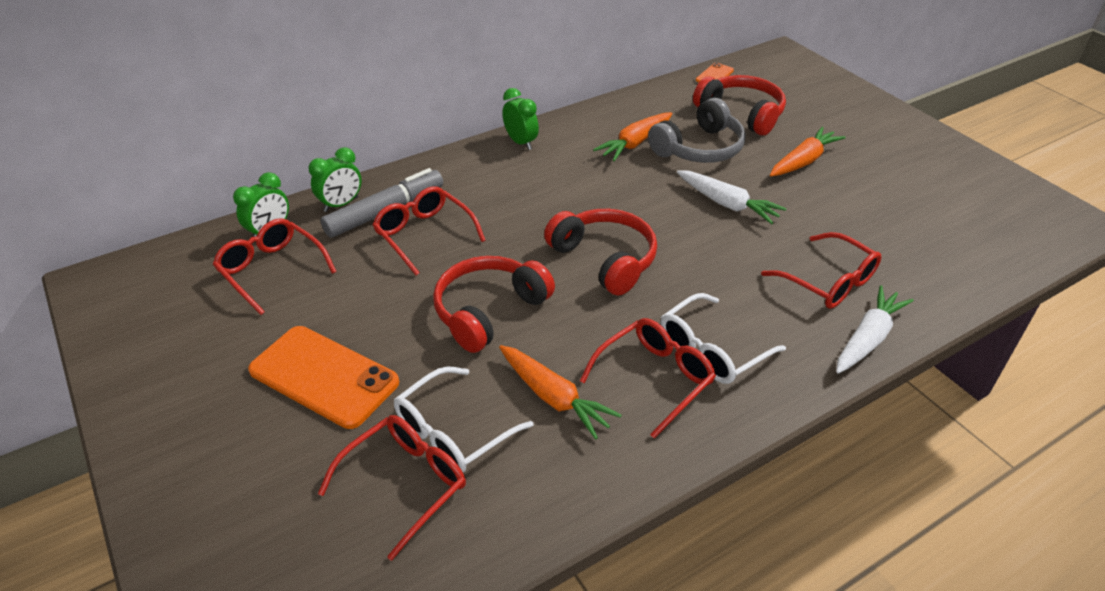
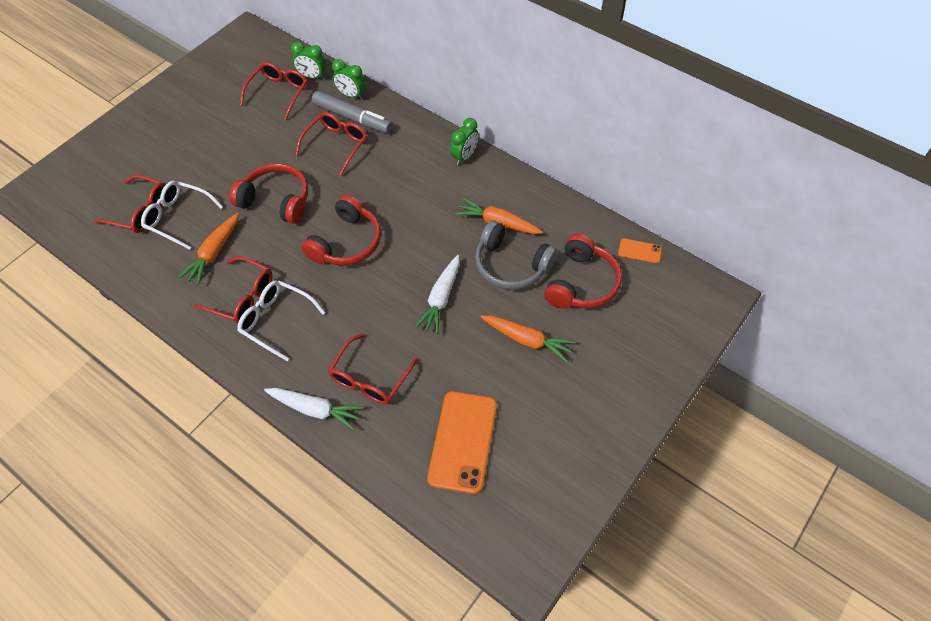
camera: 70 degrees right, 15 degrees up
orange phone [248,326,399,429] -> orange phone moved to [427,391,497,494]

